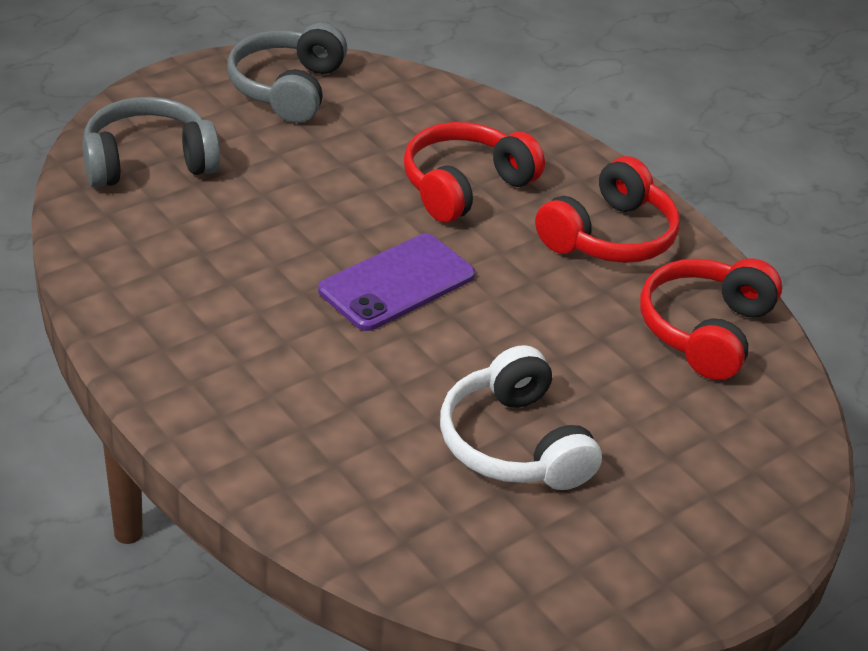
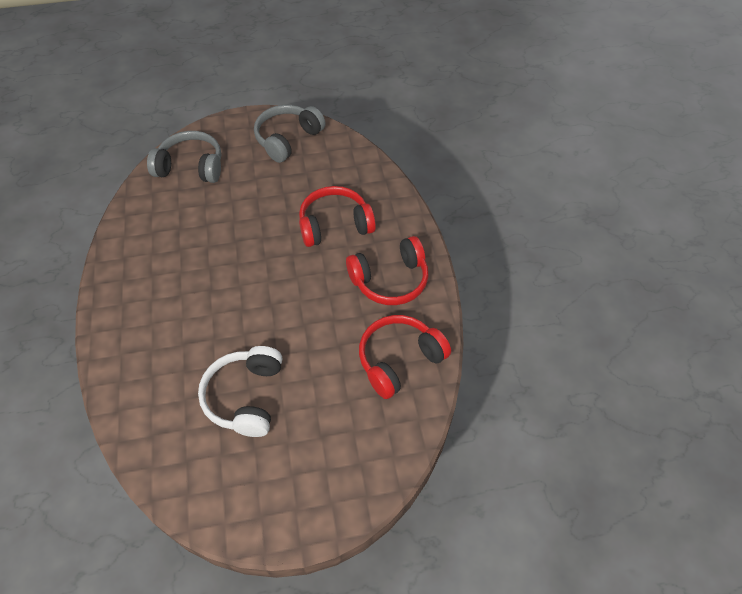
camera: 30 degrees right, 15 degrees up
purple phone [318,234,475,331] -> none

